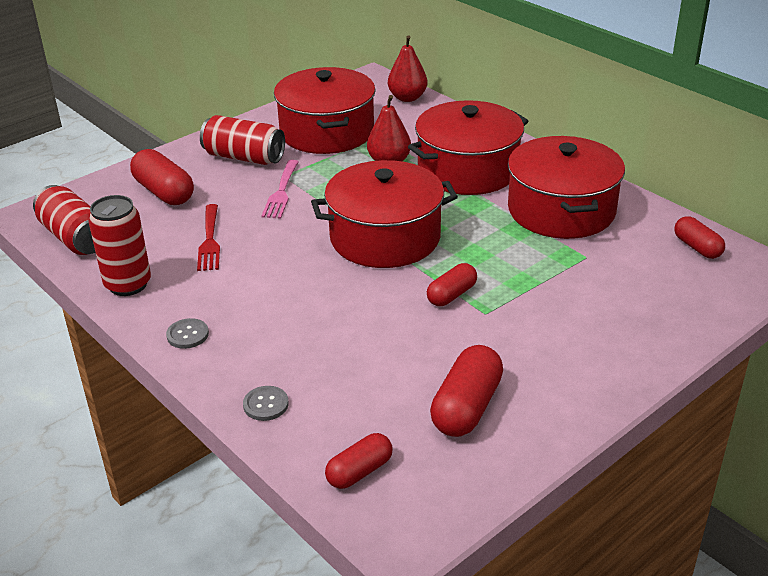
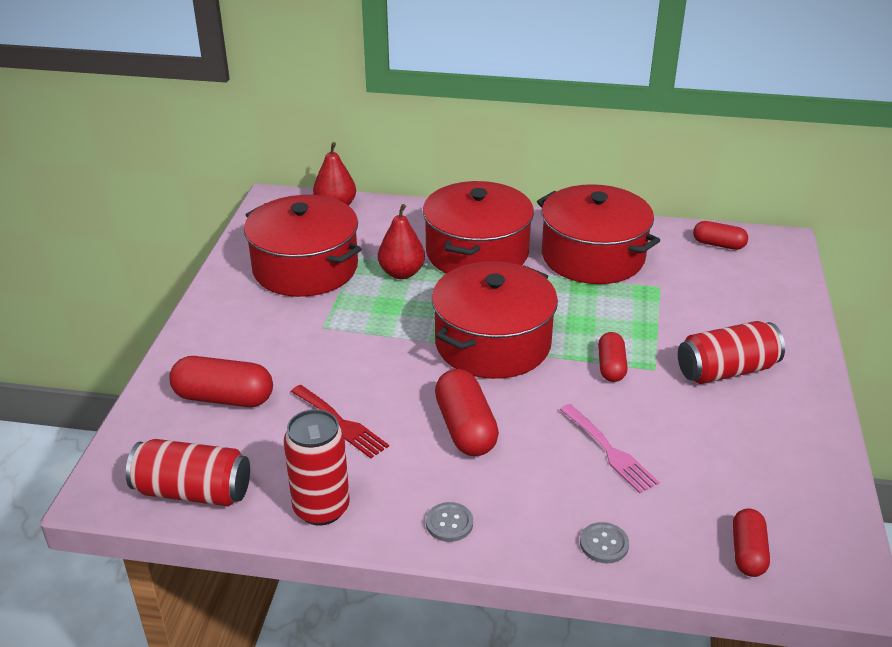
camera: 40 degrees left, 0 degrees up
red can [200,115,285,165] -> red can moved to [678,321,785,384]
pink fork [261,160,299,219] -> pink fork moved to [560,404,659,494]
red capsule [430,345,503,437] -> red capsule moved to [435,369,499,456]

